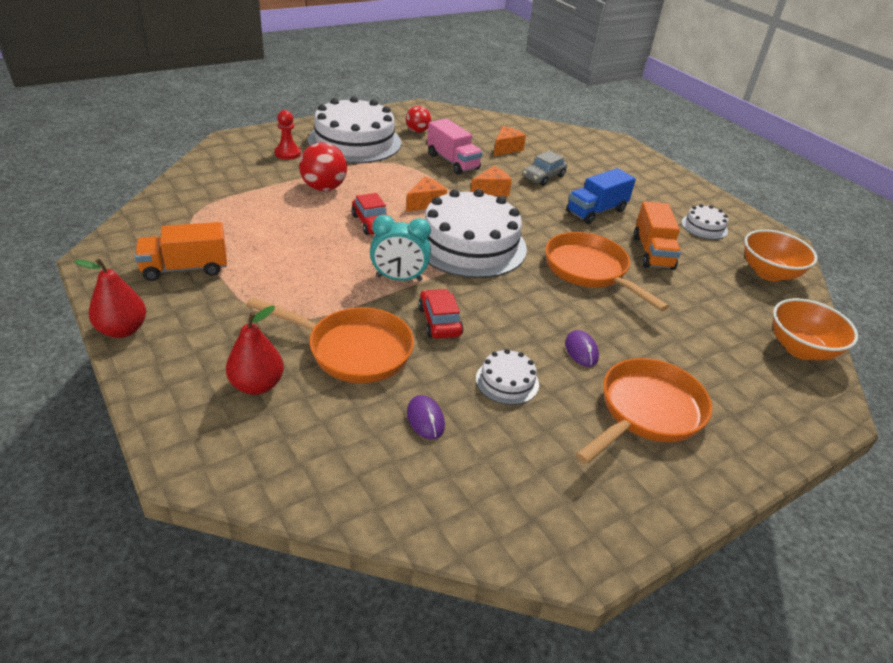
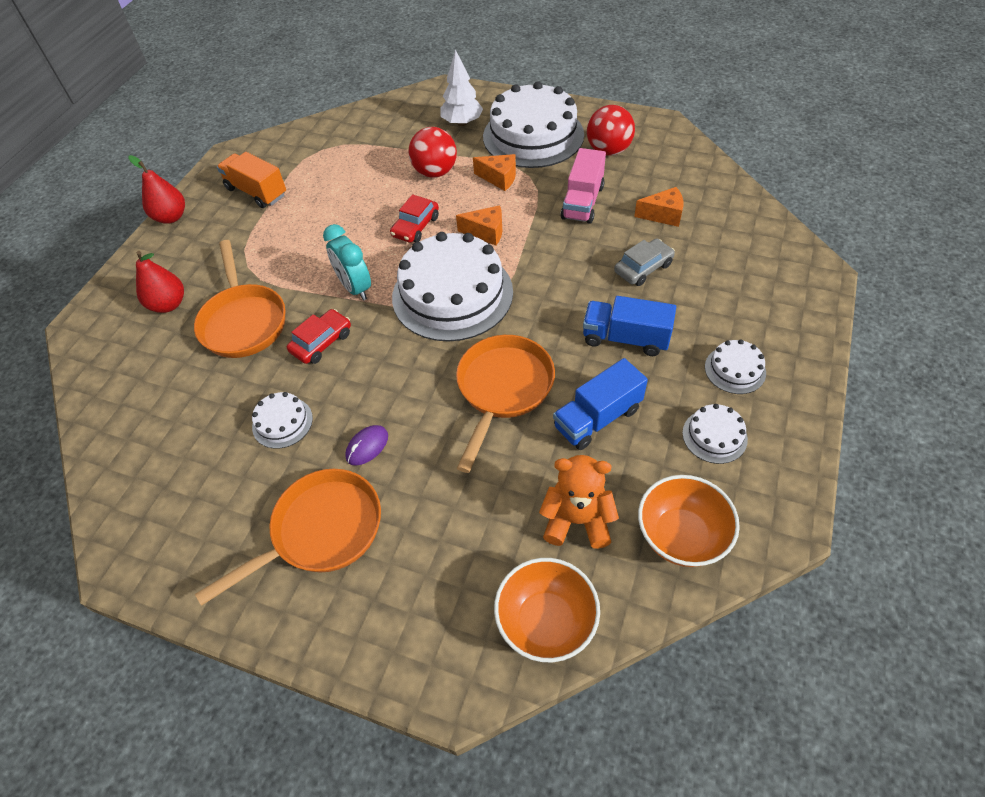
camera: 60 degrees right, 15 degrees up
red pawn [274,110,301,160] -> white tree [440,50,483,126]
red ball [406,106,431,133] -> red ball [587,105,635,156], size x1.56
purple mouse [407,395,445,439] -> none
orange cheese [470,166,512,196] -> orange cheese moved to [473,154,516,191]
grey car [522,151,567,186] -> grey car turned 135 degrees clockwise [614,239,675,286]
orange pan [576,358,712,464] -> orange pan turned 45 degrees counterclockwise [195,469,381,606]
orange truck [634,201,681,270] -> blue truck [553,358,648,450]
none -> orange teddy bear [539,455,619,549]
none -> white cake [705,339,766,394]

